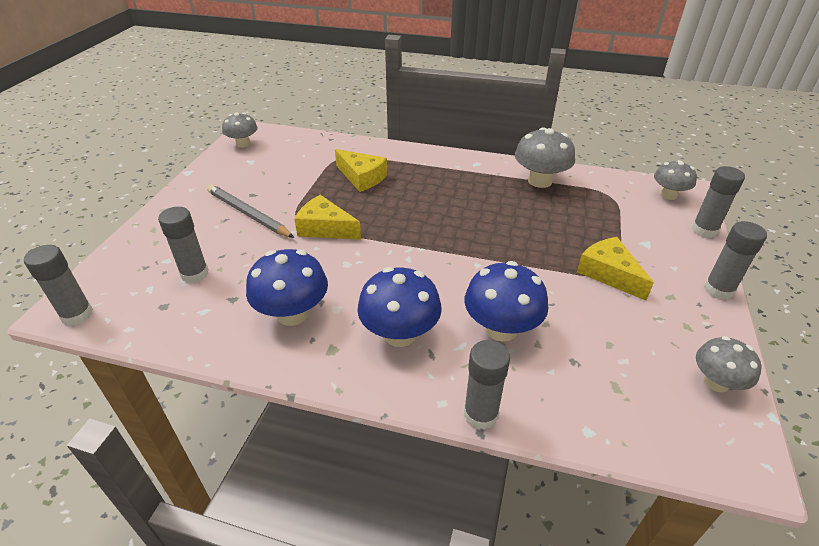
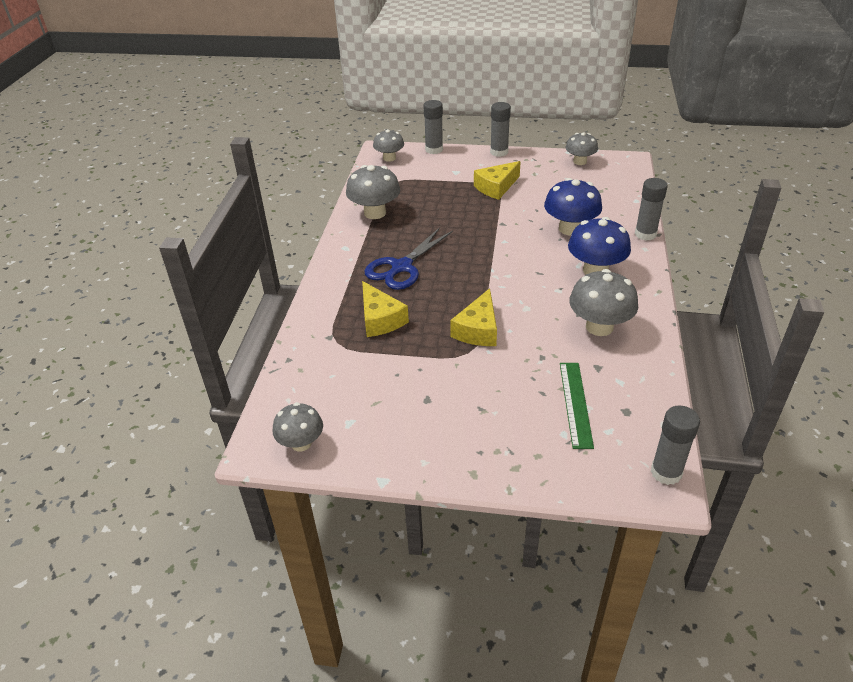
camera: 95 degrees left, 0 degrees up
grey glue stick [158,207,209,283] -> green ruler [560,363,594,449]
grey pencil [207,184,294,238] -> none
blue mushroom [246,249,328,326] -> grey mushroom [569,269,638,336]
yellow cheese [335,149,387,192] -> yellow cheese turned 120 degrees clockwise [362,281,409,337]
none -> blue scissors [365,227,453,290]

